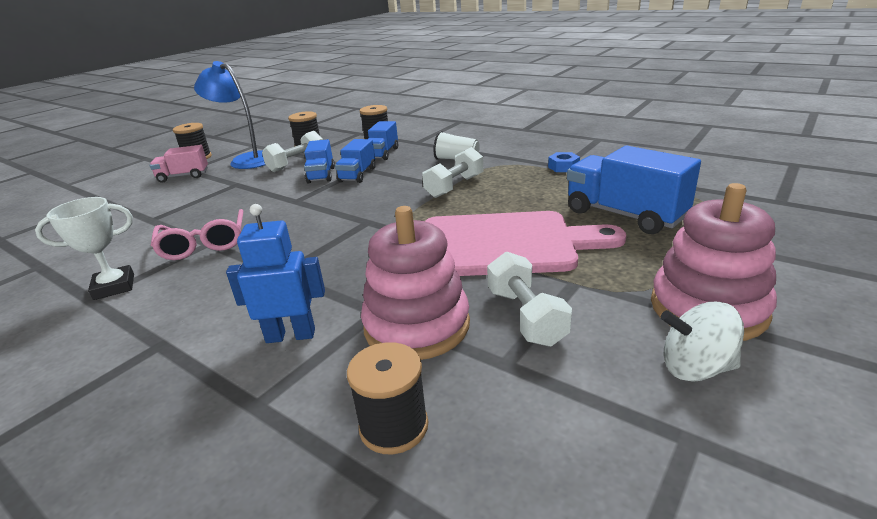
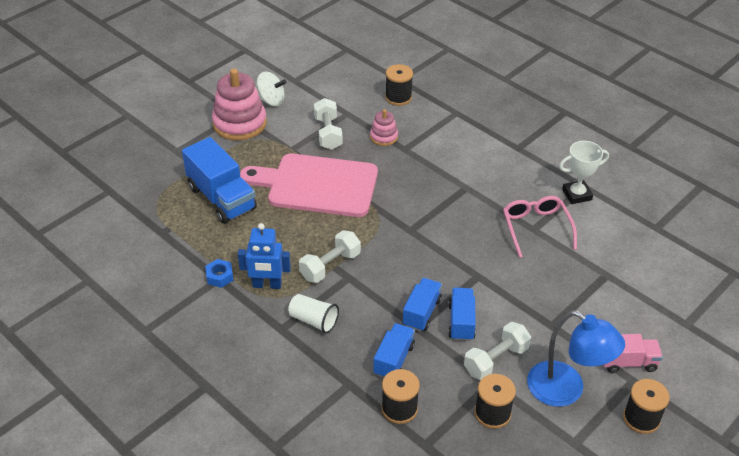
camera: 175 degrees left, 15 degrees up
blue robot [226,204,325,343] -> blue robot moved to [238,223,291,289]
pink stacking toy [361,206,470,360] -> pink stacking toy [370,109,398,146], size x0.52

